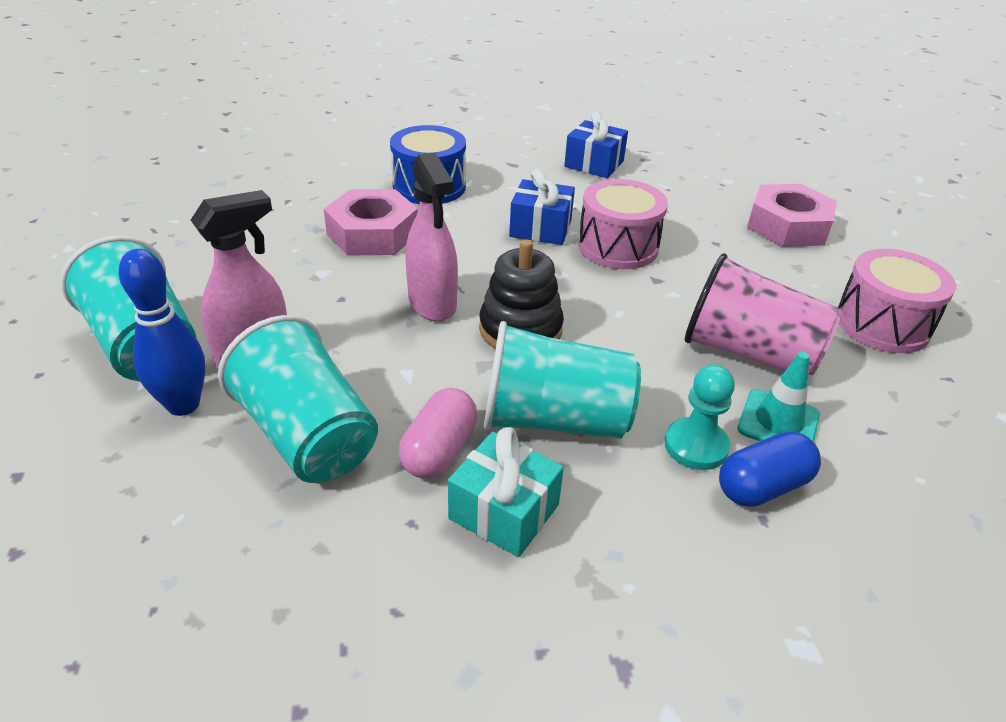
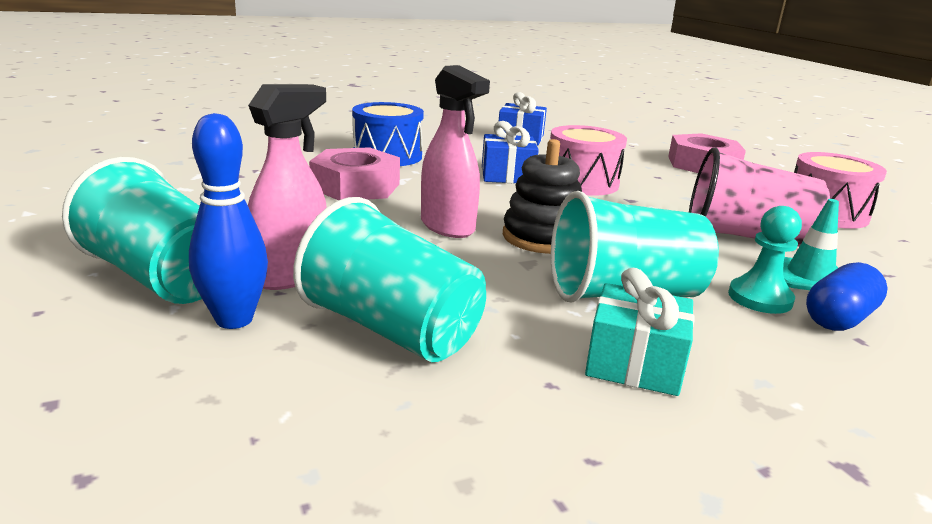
camera: 15 degrees left, 15 degrees down
pink capsule [399,388,477,478] -> none

